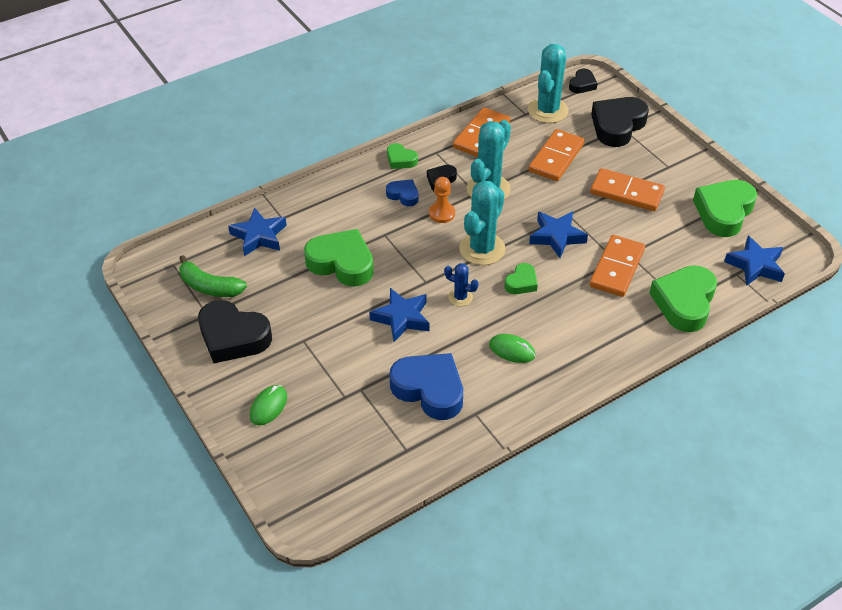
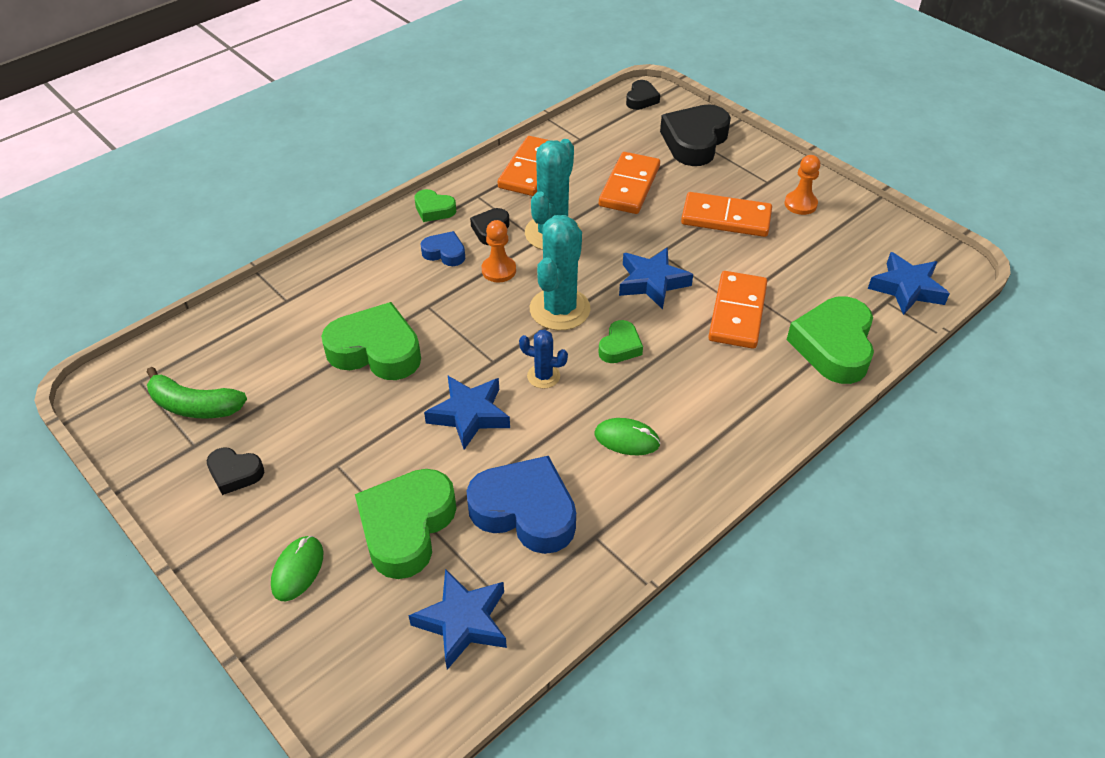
camera: 10 degrees left, 0 degrees up
black heart [198,300,272,363] -> black heart [207,448,264,495], size x0.51
blue star [228,207,287,256] -> blue star moved to [408,569,507,670]
turquoise cactus [528,44,569,123] -> none
green heart [693,180,757,237] -> green heart moved to [355,469,456,579]
none -> orange pawn [784,155,820,215]

